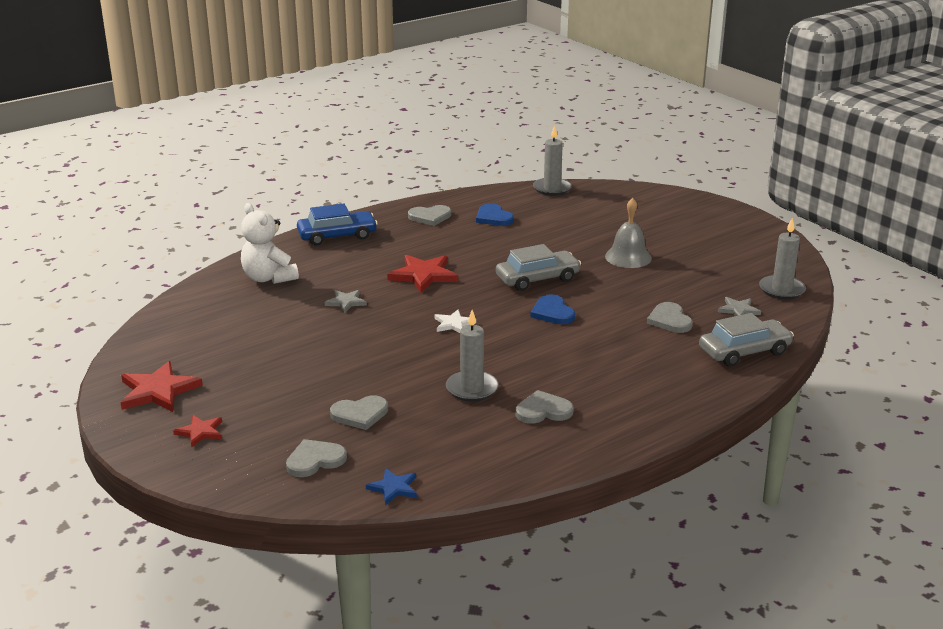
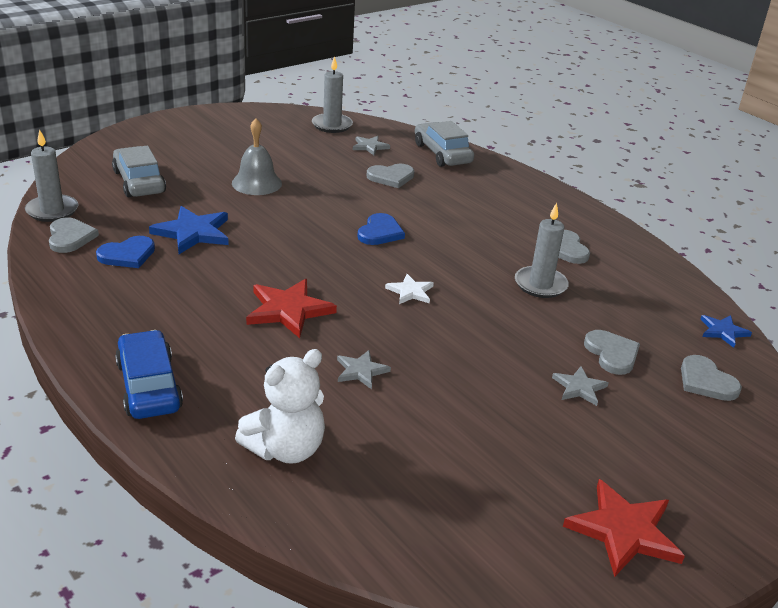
camera: 95 degrees left, 5 degrees up
red star [173,415,222,447] -> none
grey heart [408,205,451,226] -> grey heart moved to [49,217,99,253]
grey car [496,244,581,291] -> grey car moved to [112,146,166,197]
blue heart [531,294,575,324] -> blue heart turned 45 degrees counterclockwise [357,213,405,245]
none -> blue star [149,206,229,254]
none -> grey star [552,366,608,406]

